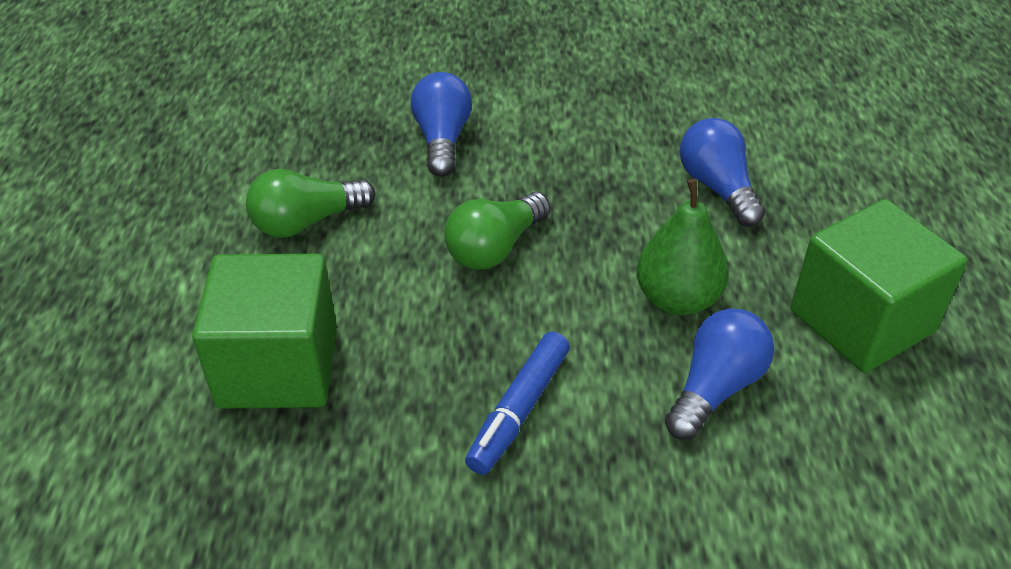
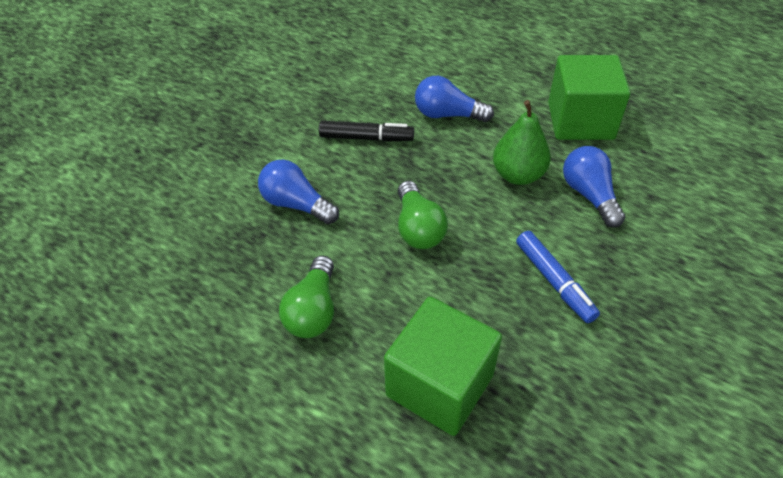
camera: 55 degrees left, 5 degrees up
none -> black marker [319,121,414,142]

